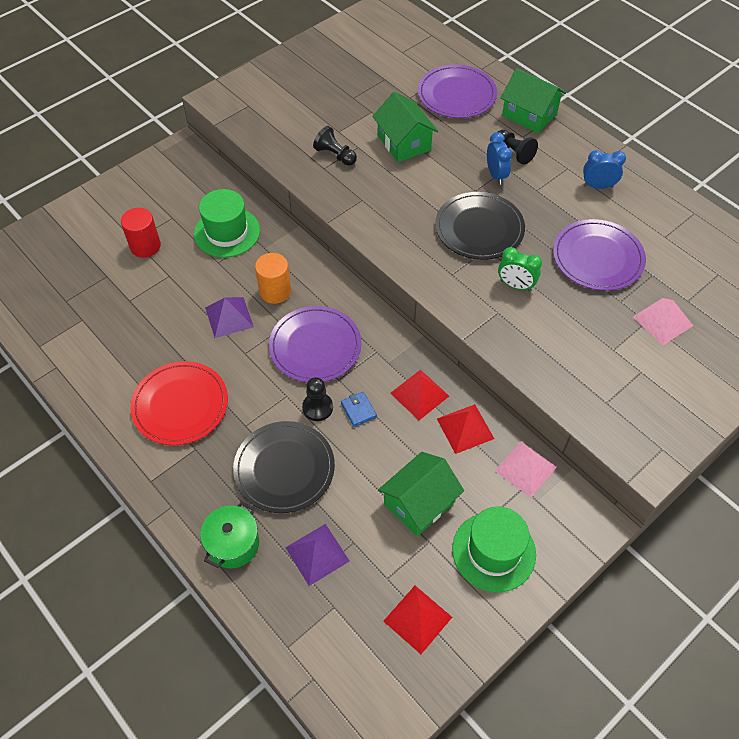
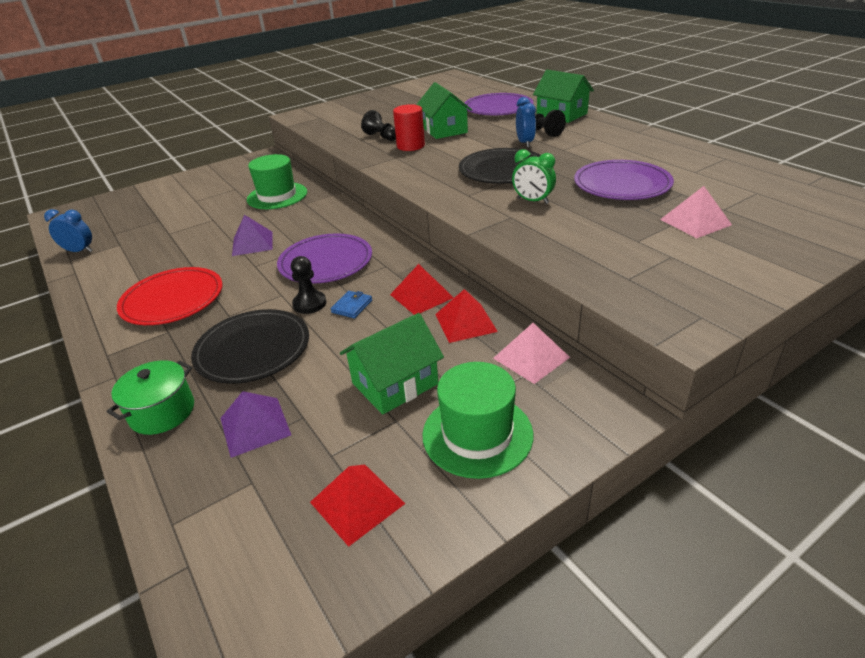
camera: 10 degrees right, 20 degrees down
red cylinder [121,208,161,258] -> red cylinder moved to [393,104,425,151]
orange cylinder [255,253,291,304] -> none
blue wallet [341,392,377,427] -> blue wallet turned 45 degrees clockwise [331,291,372,318]
blue clock [583,150,626,189] -> blue clock moved to [44,209,92,252]

